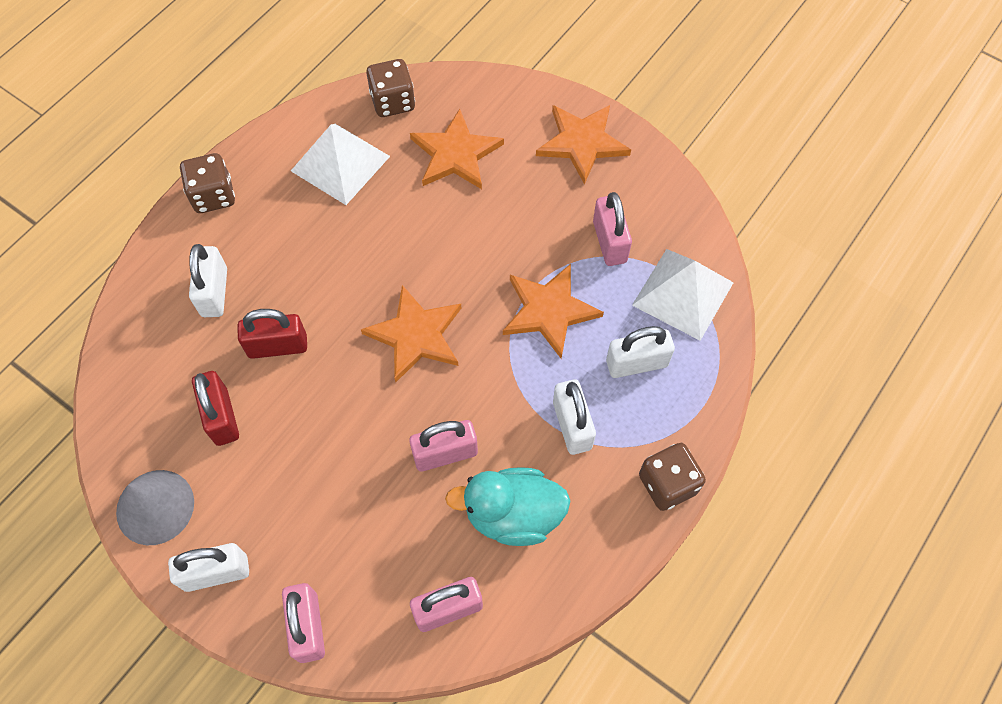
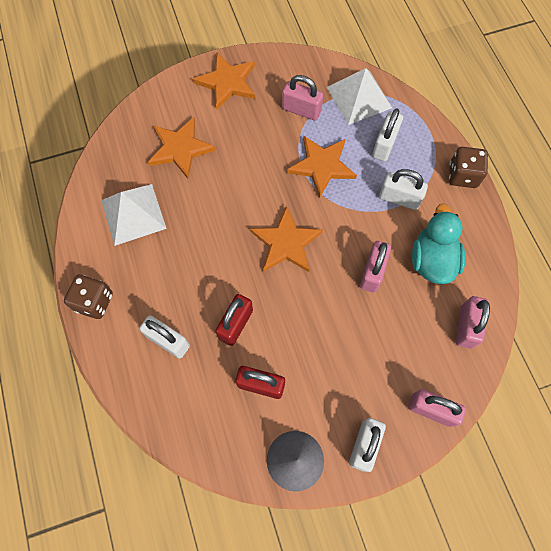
camera: 55 degrees left, 5 degrees up
brown dice [366,59,415,117] -> none
turquoise duck [445,467,570,546] -> turquoise duck turned 150 degrees clockwise [412,204,465,284]

